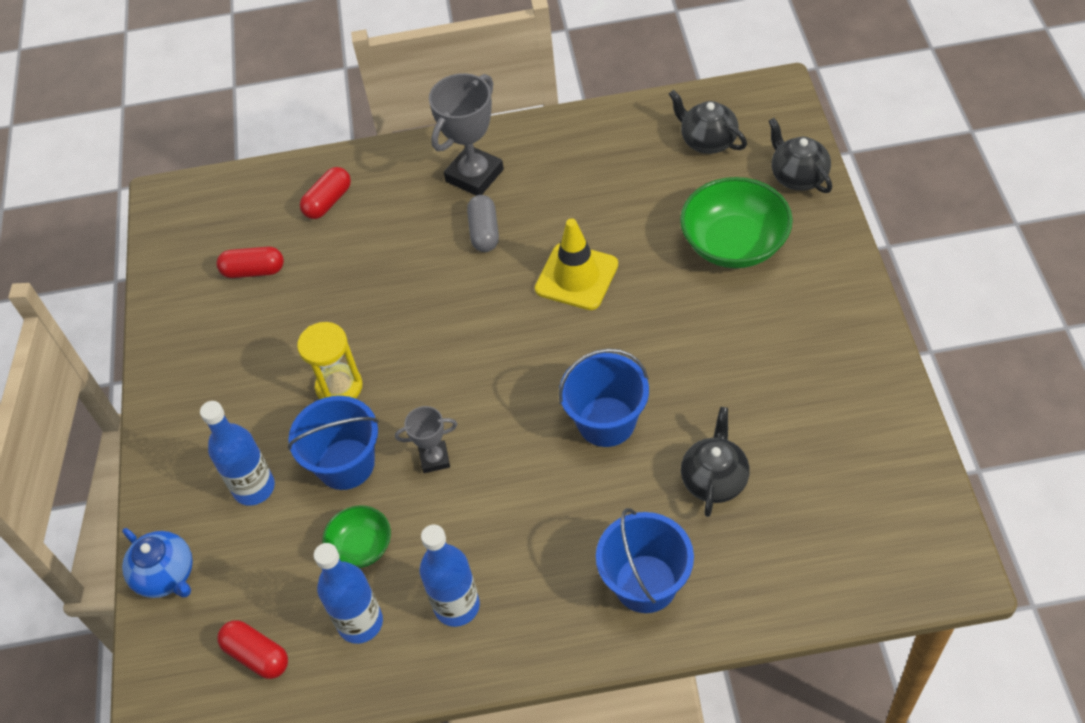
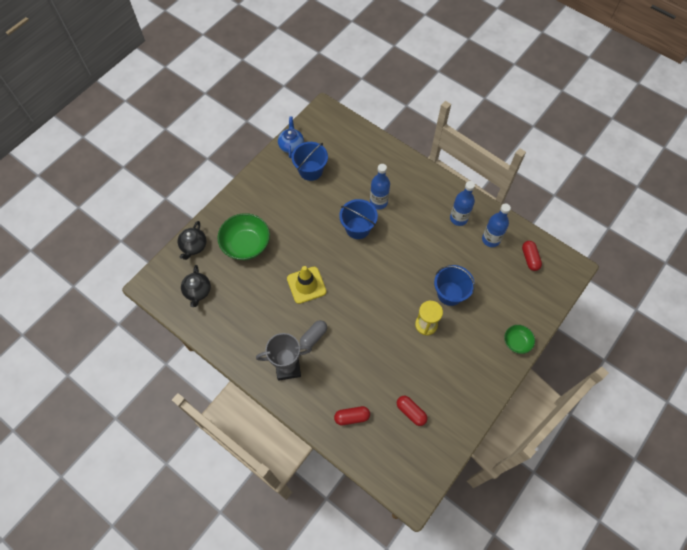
camera: 140 degrees left, 10 degrees up
blue teapot [122,528,193,598] -> blue teapot moved to [278,117,304,158]
blue bottle [200,401,275,506] -> blue bottle moved to [370,164,390,209]
green bowl [323,505,391,568] -> green bowl moved to [504,325,535,354]
grey trophy [395,406,457,473] -> none
blue bucket [596,508,694,613] -> blue bucket moved to [292,142,328,181]
black teapot [681,407,750,517] -> none

